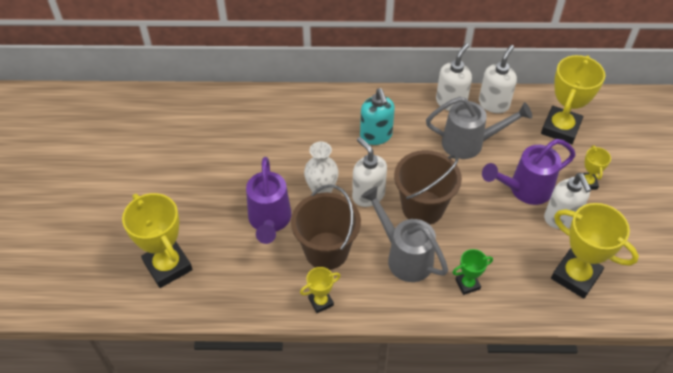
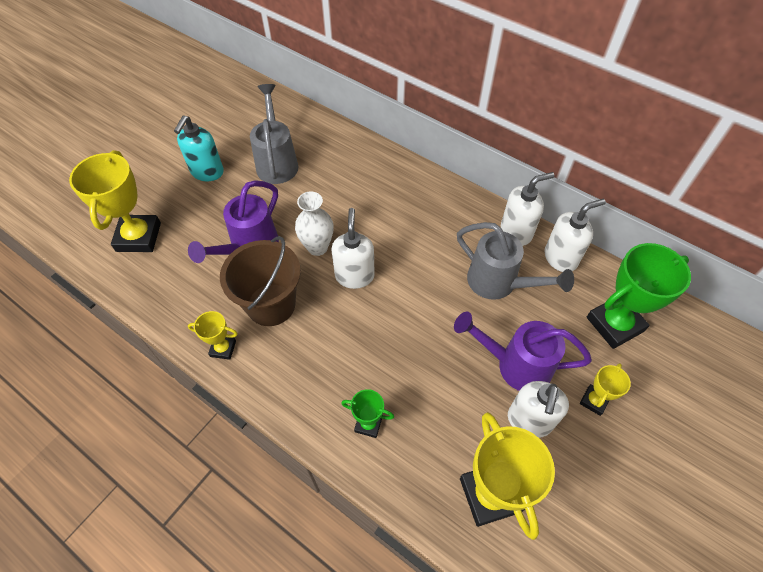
camera: 35 degrees right, 5 degrees up
turquoise soap dispenser [360,88,395,145] -> turquoise soap dispenser moved to [174,116,224,181]
grey watering can [361,186,448,282] -> grey watering can moved to [250,84,298,184]
brown bucket [394,150,462,225] -> none
yellow trophy [541,55,605,144] -> green trophy [587,243,691,349]

